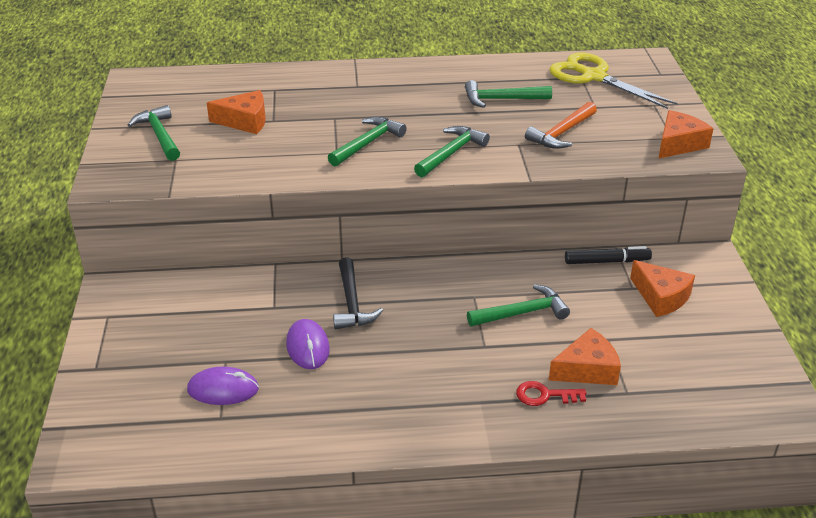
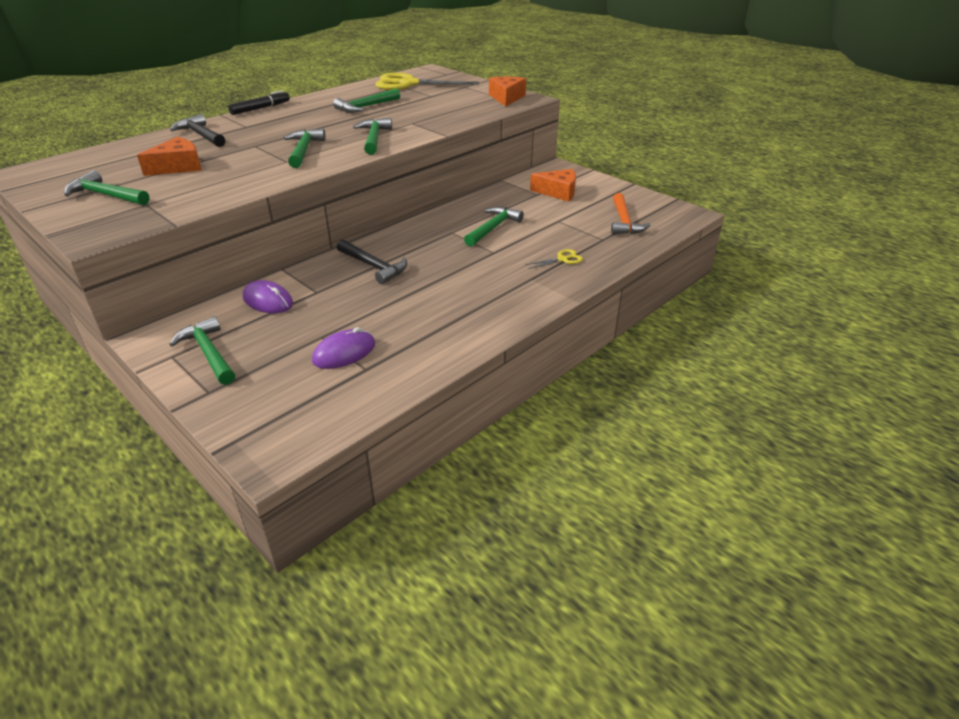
camera: 40 degrees left, 0 degrees up
purple mouse [286,319,330,369] -> purple mouse moved to [243,280,293,313]
red key [516,381,586,406] -> yellow scissors [525,249,583,269]
orange hammer [525,102,597,149] -> orange hammer moved to [611,193,650,234]
orange cheese [549,328,621,385] -> none
black marker [565,246,652,264] -> black marker moved to [228,90,290,115]
none -> green hammer [169,316,235,385]
none -> black hammer [170,114,225,147]

